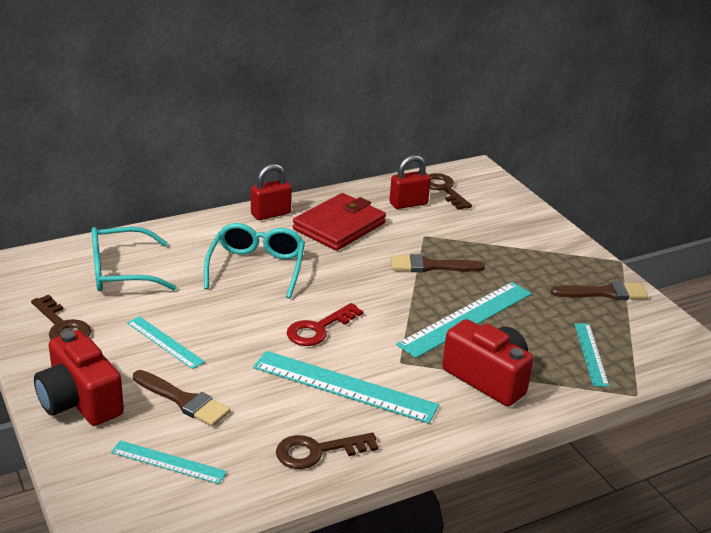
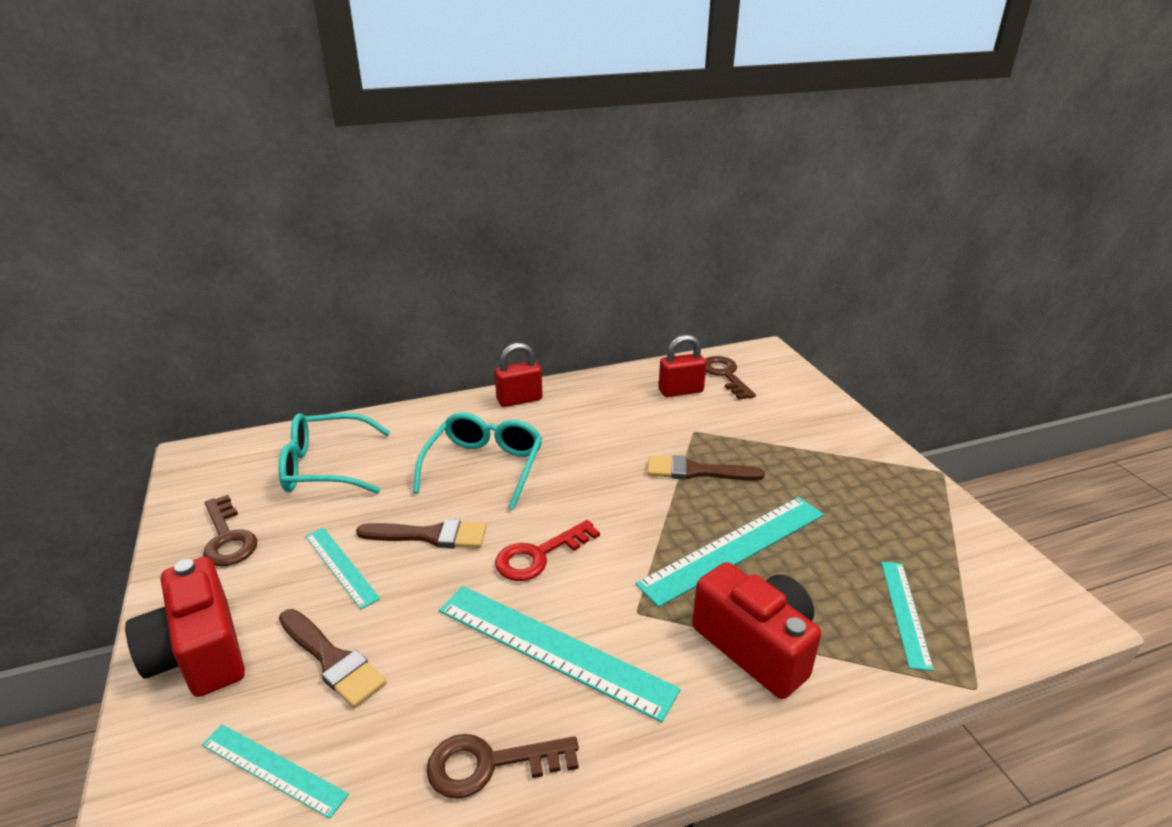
camera: 10 degrees right, 0 degrees up
red wallet [293,193,386,251] -> none
brown brush [550,281,648,300] -> brown brush moved to [356,519,487,548]

